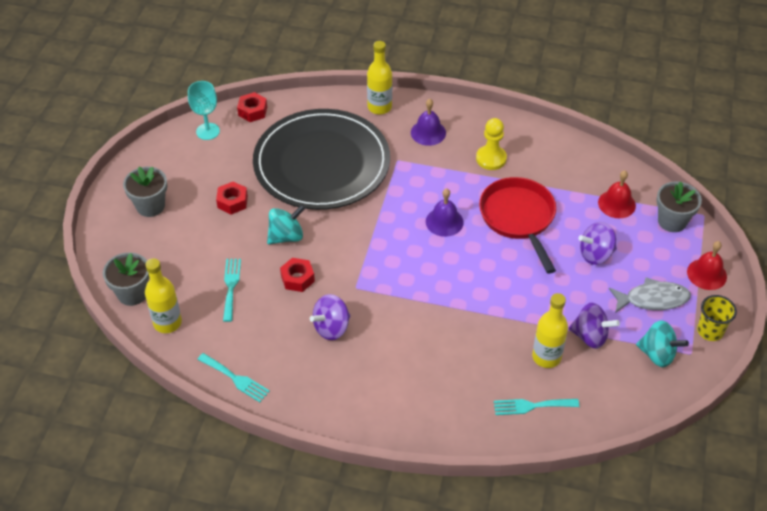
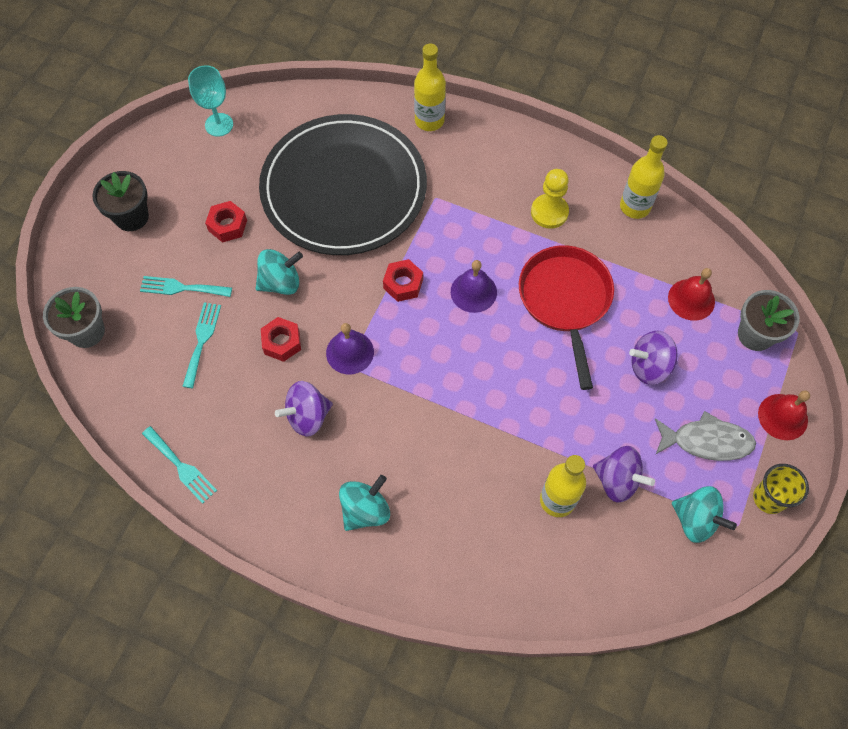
camera: 10 degrees right, 15 degrees up
grey flower pot [123,166,167,217] -> black flower pot [92,171,149,231]
yellow bottle [145,258,182,333] -> yellow bottle moved to [620,135,668,219]
red nut [237,92,267,122] -> red nut moved to [383,259,423,302]
purple bell [411,99,446,146] -> purple bell moved to [326,323,374,374]
turquoise fork [494,399,579,415] -> turquoise fork moved to [140,276,232,297]
none -> turquoise spinning top [339,475,390,531]

